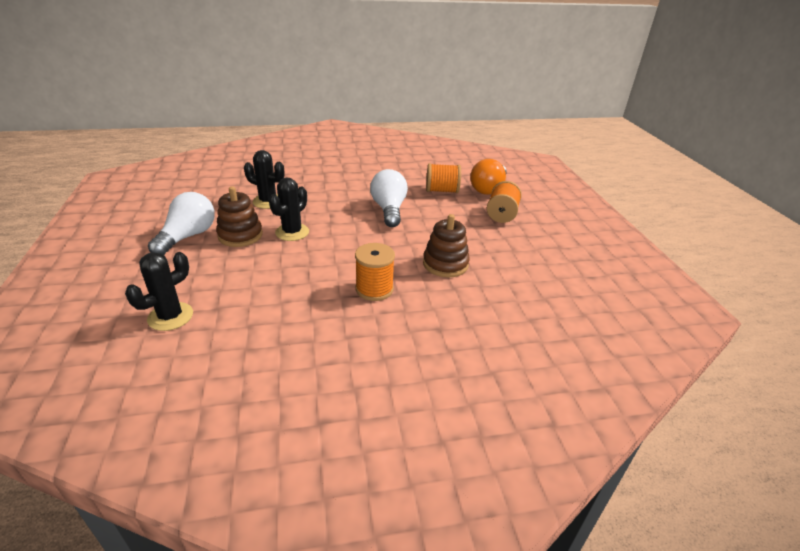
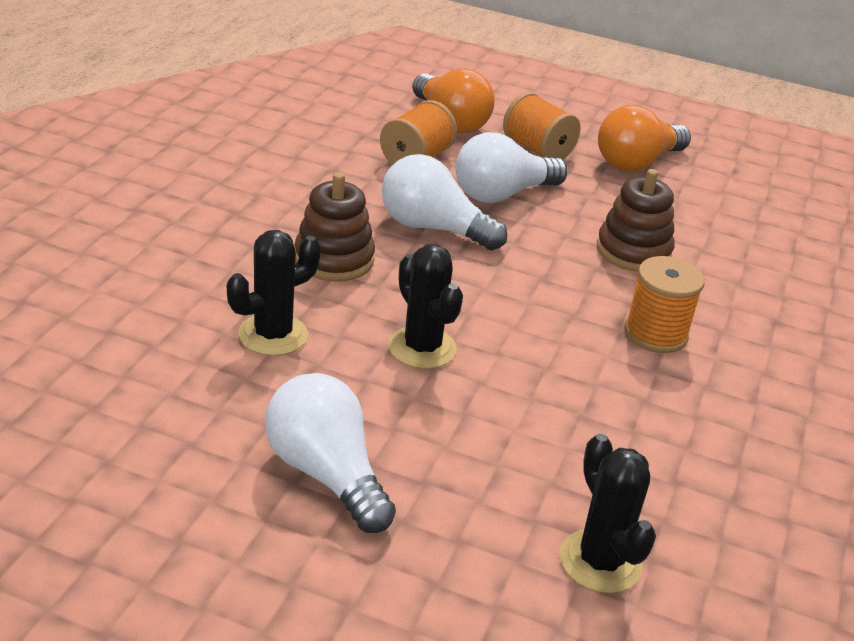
camera: 60 degrees left, 0 degrees up
brown stacking toy [216,186,263,247] -> brown stacking toy moved to [295,172,375,281]
none -> white light bulb [456,132,567,203]
none -> orange light bulb [598,105,691,171]

